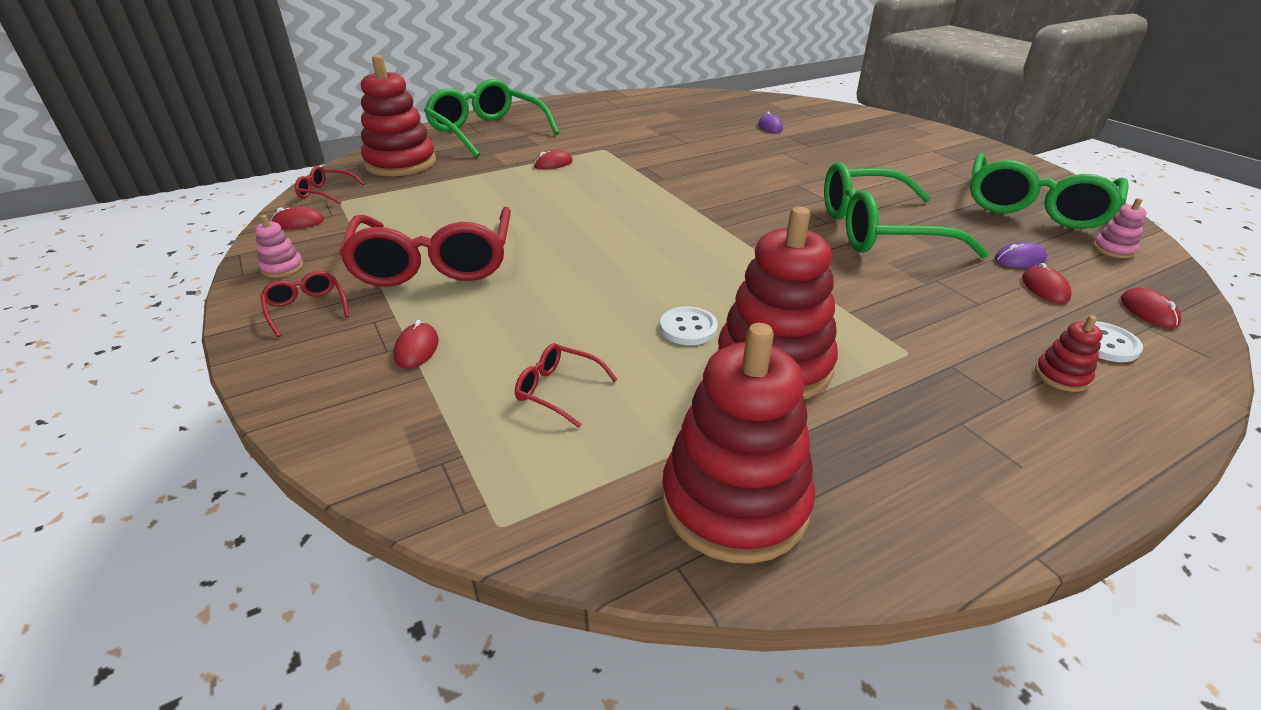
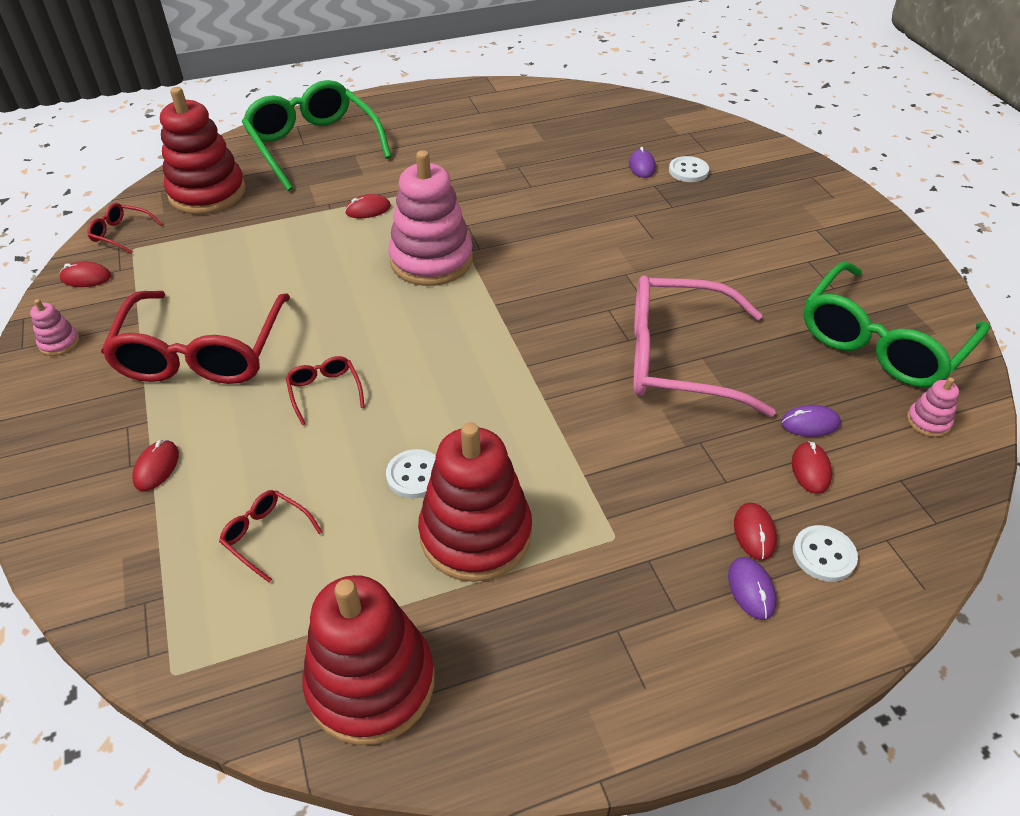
camera: 10 degrees right, 10 degrees up
red glasses [260,271,349,337] -> red glasses moved to [286,356,365,425]
green glasses [824,162,989,258] -> pink glasses [634,275,776,417]
red stacking toy [1035,315,1103,392] -> purple mouse [728,557,777,620]
red mouse [1121,288,1182,328] -> red mouse moved to [734,503,777,561]
none -> pink stacking toy [388,150,473,286]
none -> white button [669,156,709,182]

